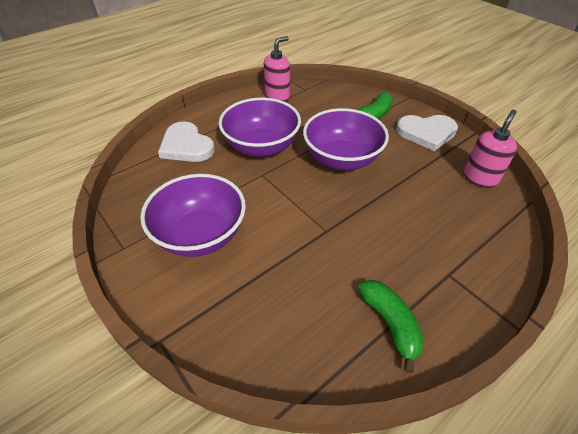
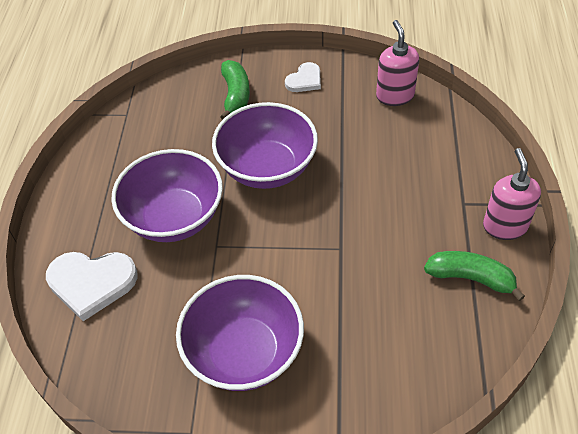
camera: 45 degrees left, 5 degrees up
pink soap dispenser [264,36,290,102] -> pink soap dispenser moved to [483,148,541,240]
white heart [396,115,458,151] -> white heart [285,62,321,92], size x0.58

